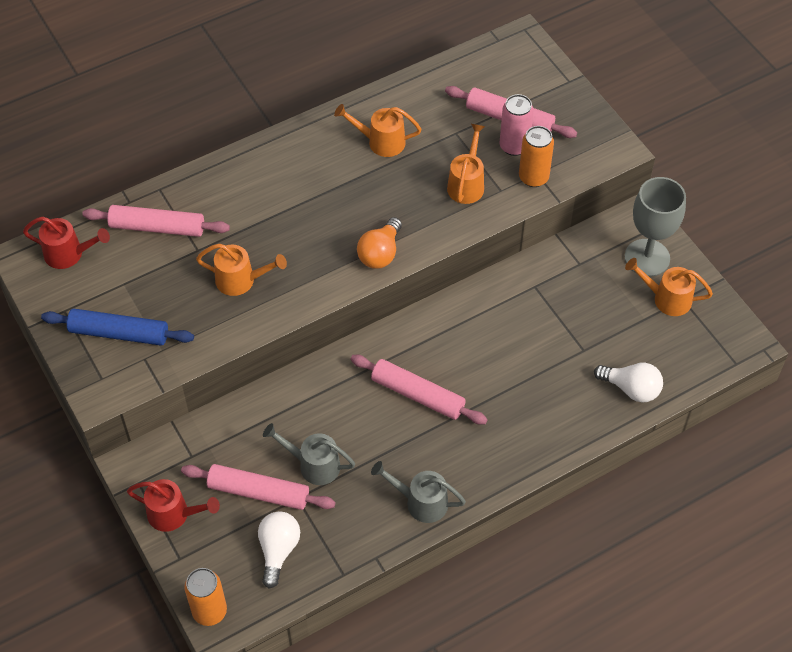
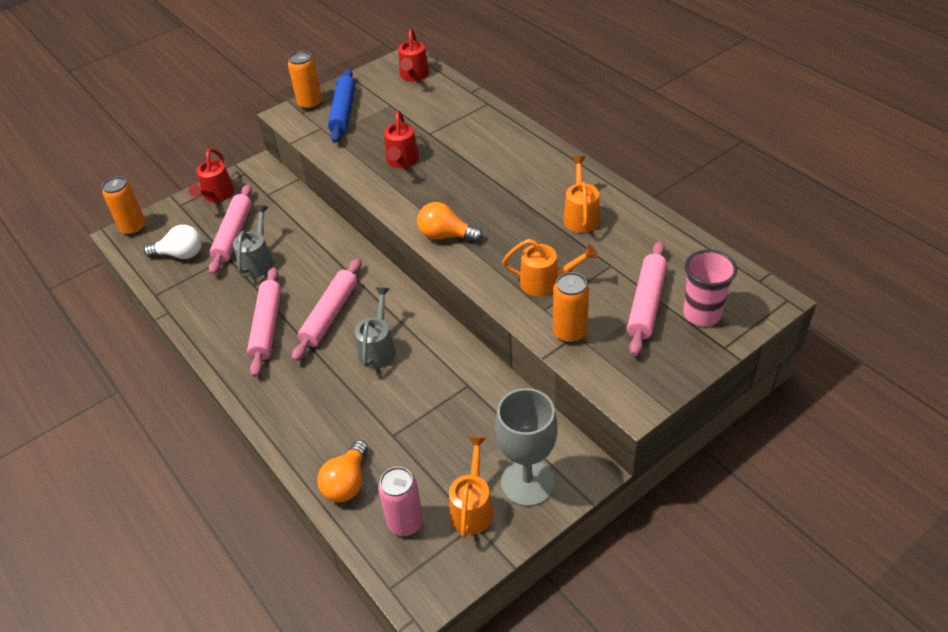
camera: 85 degrees right, 10 degrees down
pink rolling pin [82,205,230,237] -> pink rolling pin moved to [247,267,282,377]
orange watering can [196,244,287,296] -> red watering can [384,110,419,168]
grey watering can [371,461,466,523] -> grey watering can moved to [355,287,396,369]
pink can [500,94,534,156] -> pink can moved to [378,467,423,536]
white light bulb [594,363,663,403] -> orange light bulb [317,440,368,502]
none -> orange can [288,51,322,110]
none -> pink cup [683,250,737,326]

